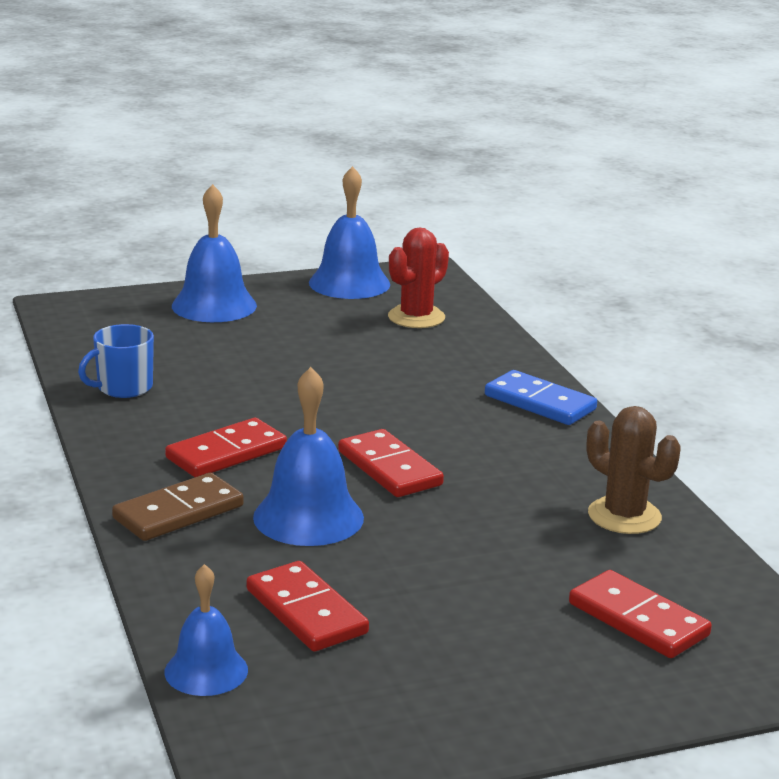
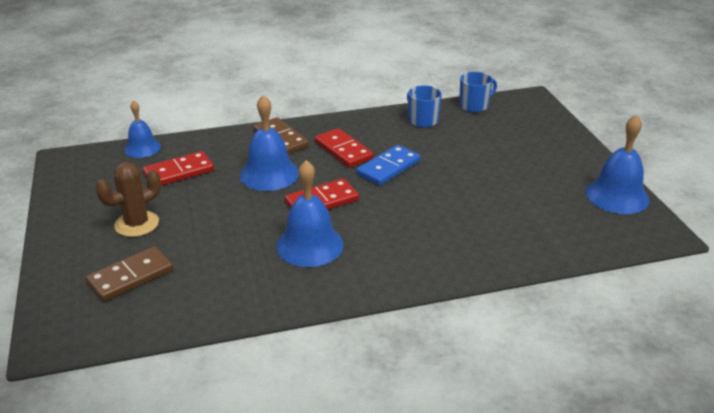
camera: 95 degrees right, 10 degrees up
blue bell [172,184,257,322] -> blue bell moved to [276,160,344,267]
red cactus [388,227,449,328] -> none
blue domino [485,370,597,425] -> blue domino moved to [357,145,420,186]
red domino [569,570,712,658] -> brown domino [86,246,173,302]
brown cactus [587,406,681,534] -> brown cactus moved to [95,162,161,237]
none -> blue mug [459,72,497,112]

